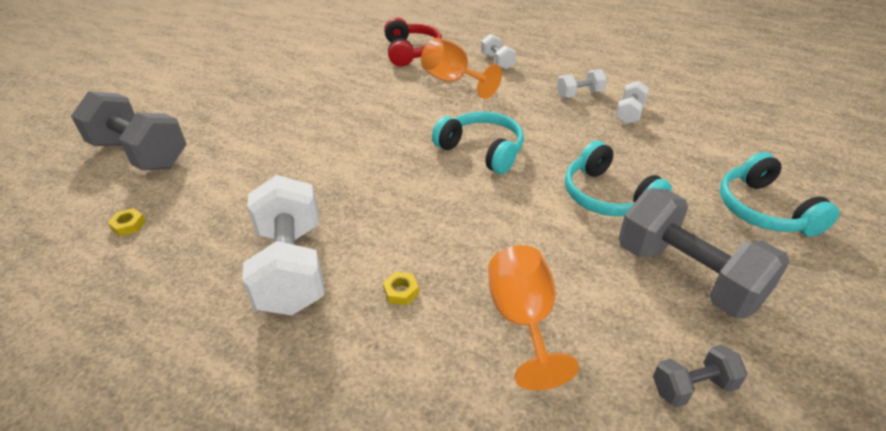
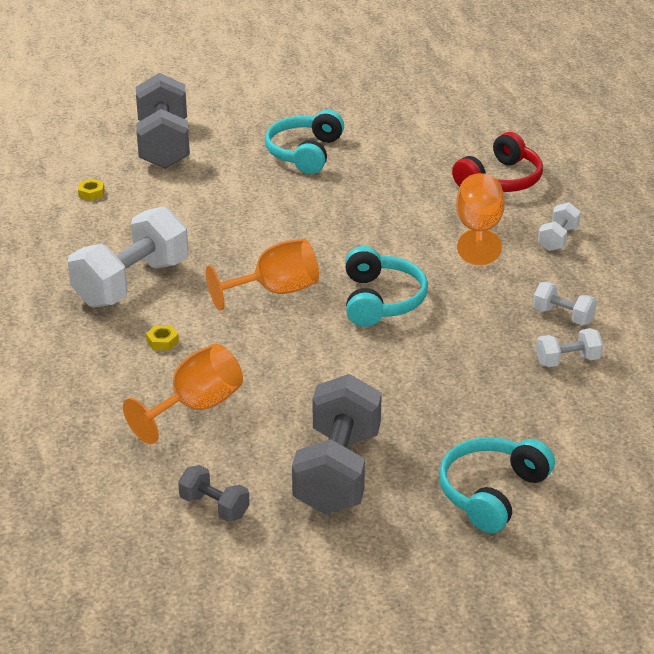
camera: 50 degrees right, 5 degrees down
turquoise headphones [565,141,672,216] -> turquoise headphones moved to [265,110,344,174]
none -> orange goblet [206,239,319,311]

